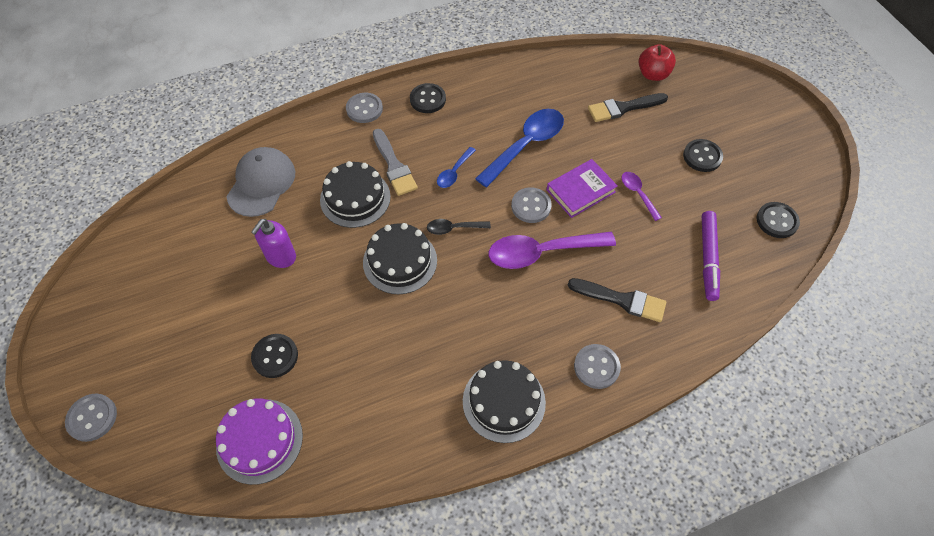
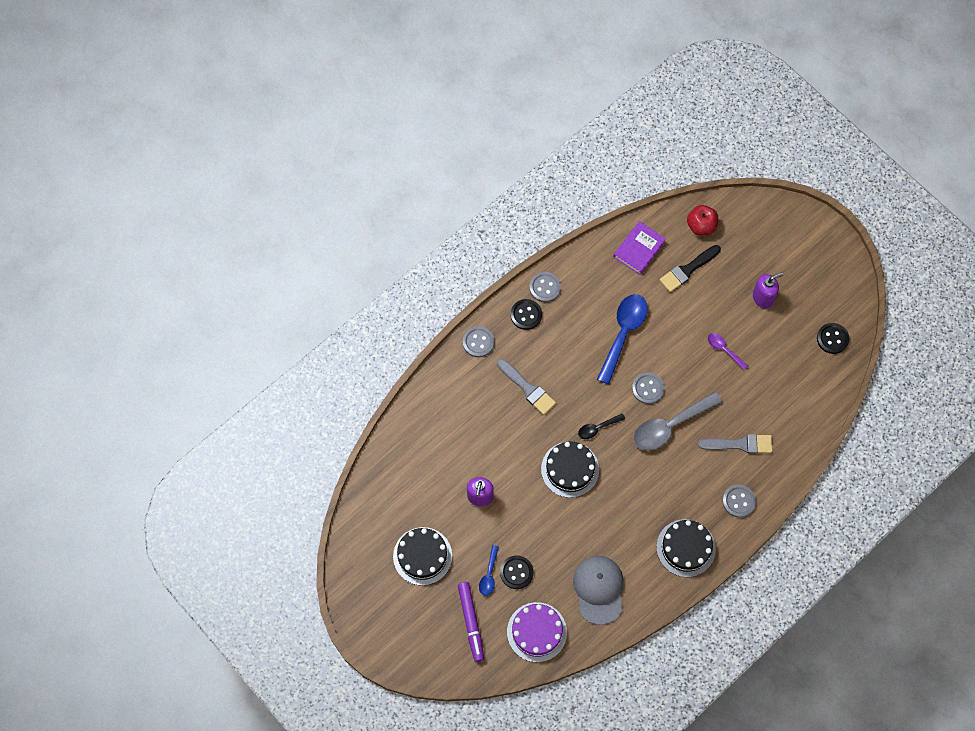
camera: 20 degrees left, 10 degrees up
grey button [65,394,117,442] -> grey button moved to [529,272,561,302]
grey cap [226,147,295,217] -> grey cap moved to [573,556,624,625]
black cake [320,161,391,228] -> black cake moved to [393,527,452,585]
blue spoon [437,147,476,188] -> blue spoon moved to [479,545,499,596]
purple spoon [489,232,616,269] -> grey spoon [633,392,722,450]
purple book [547,159,618,218] -> purple book moved to [613,221,666,275]
black brush [568,278,666,322] -> grey brush [698,434,773,454]
black button [683,139,723,172] -> purple soap dispenser [753,272,783,308]
purple marker [702,211,720,301] -> purple marker moved to [458,582,484,662]

